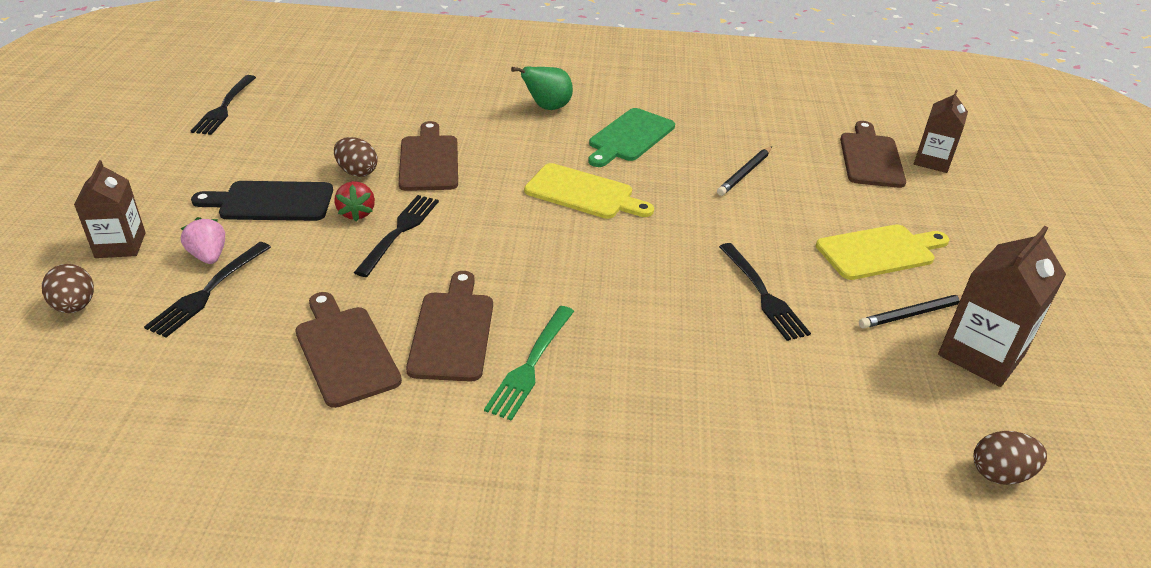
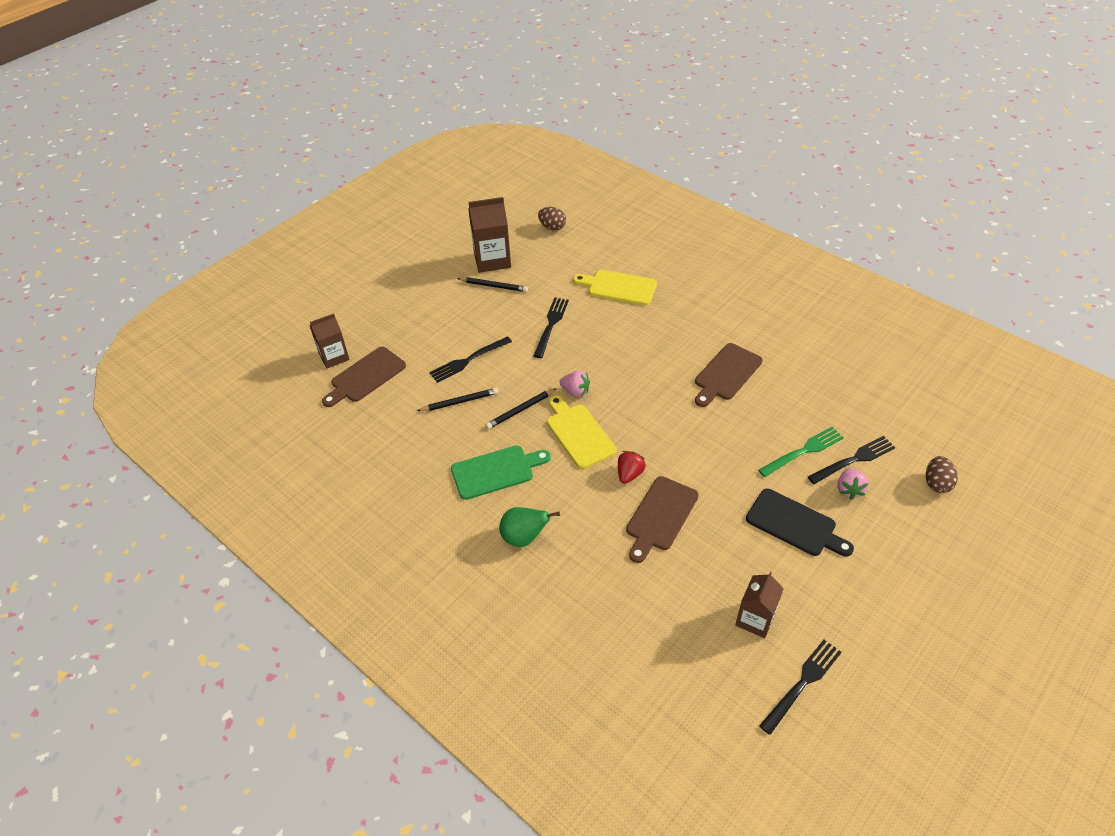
camera: 140 degrees left, 10 degrees up
brown carton [74,160,146,258] -> brown carton moved to [735,572,784,638]
brown cutting board [295,292,402,408] -> none
brown egg [334,137,377,177] -> none
red strawberry [334,181,375,222] -> red strawberry moved to [618,451,646,484]
black fork [354,195,439,277] -> black fork moved to [429,336,512,383]
green fork [484,306,574,421] -> green fork moved to [758,427,844,477]
yellow cutting board [816,224,949,280] -> yellow cutting board moved to [573,270,657,306]
none -> black pencil [486,388,557,429]
none -> pink strawberry [559,370,590,397]

